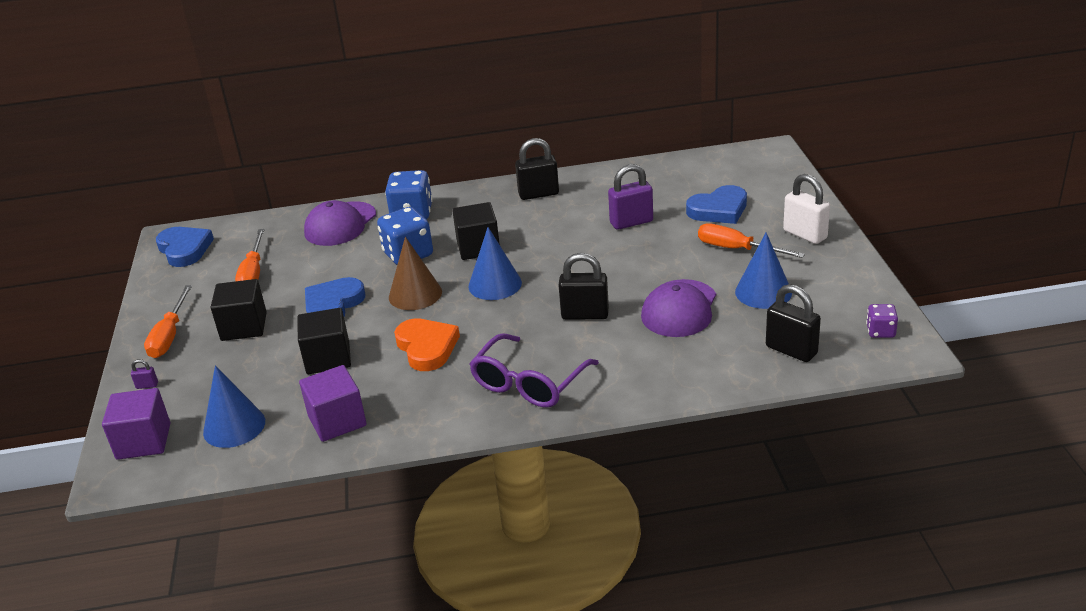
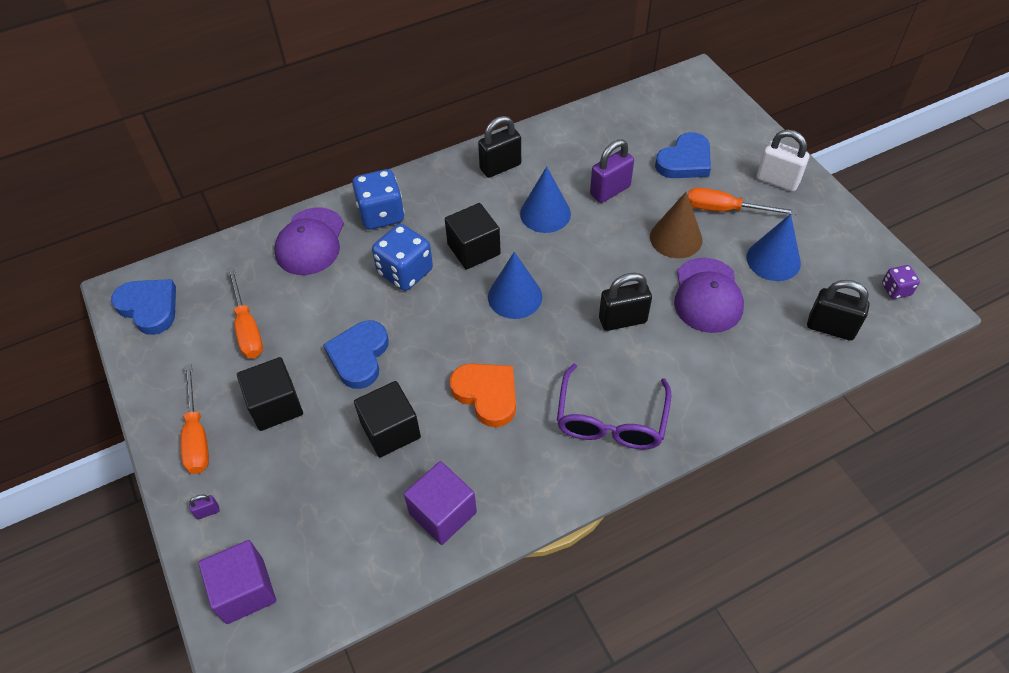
camera: 20 degrees left, 20 degrees up
blue cone [203,365,265,448] -> blue cone moved to [520,167,571,233]
brown cone [389,237,442,310] -> brown cone moved to [650,192,702,258]

